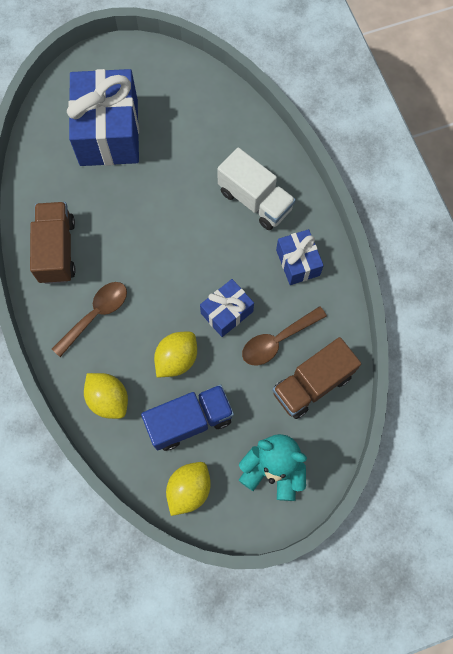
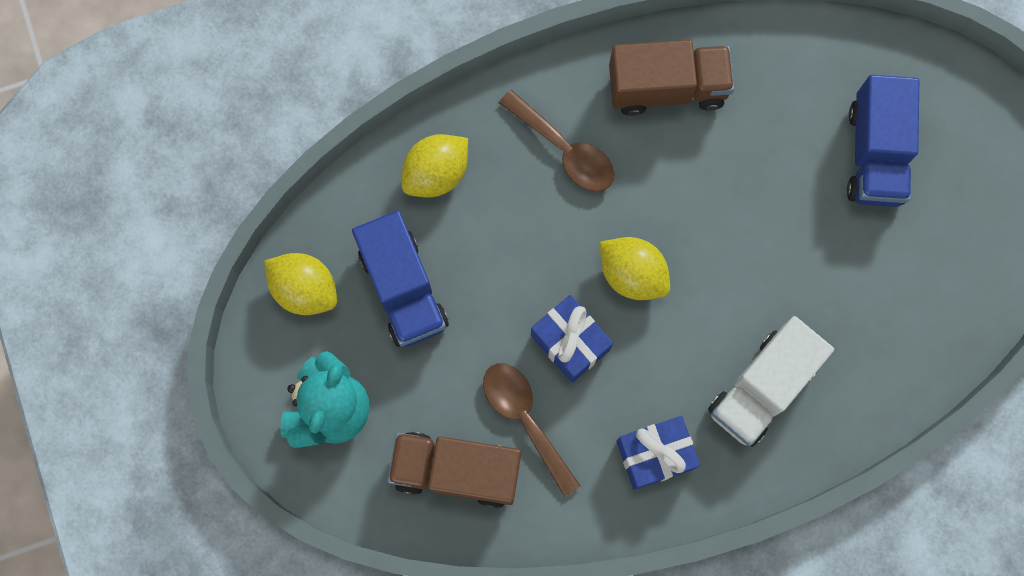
camera: 90 degrees right, 5 degrees up
blue gift [67,69,139,166] -> blue truck [847,75,919,207]
yellow lemon [154,332,197,377] -> yellow lemon moved to [599,237,670,300]
brown truck [272,337,361,419] -> brown truck turned 45 degrees counterclockwise [388,432,521,508]

